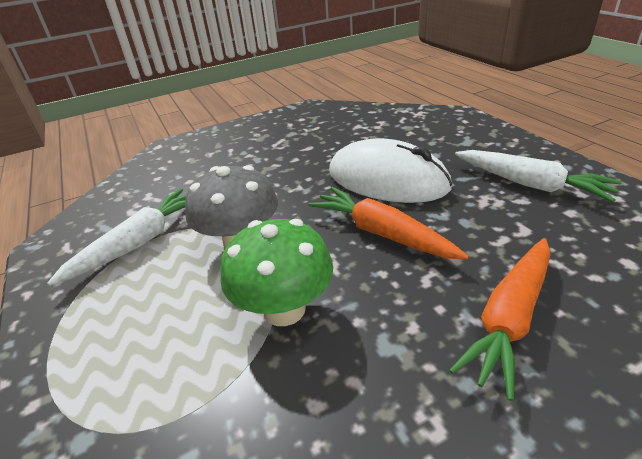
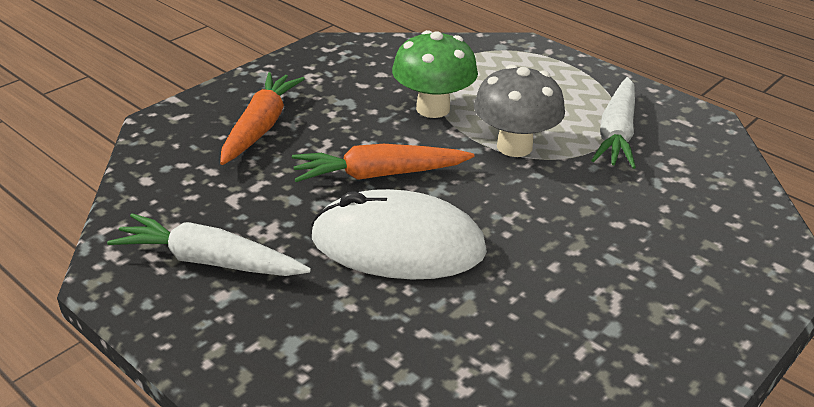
camera: 155 degrees right, 0 degrees up
orange carrot [308,187,469,260] -> orange carrot turned 150 degrees clockwise [292,144,474,182]

